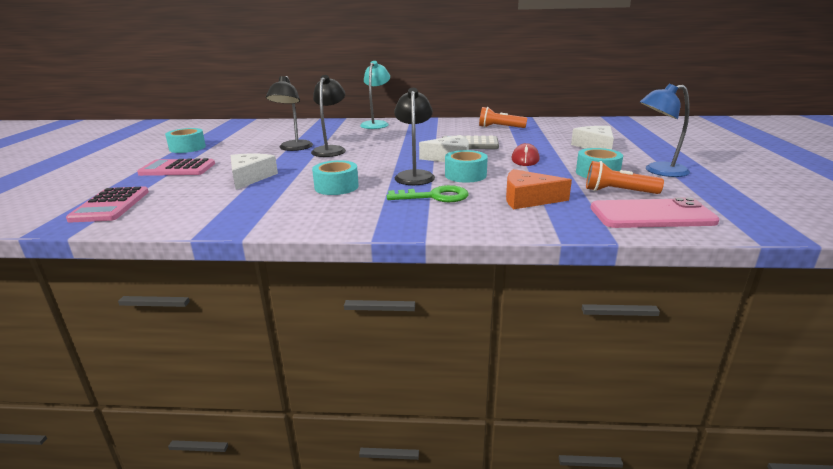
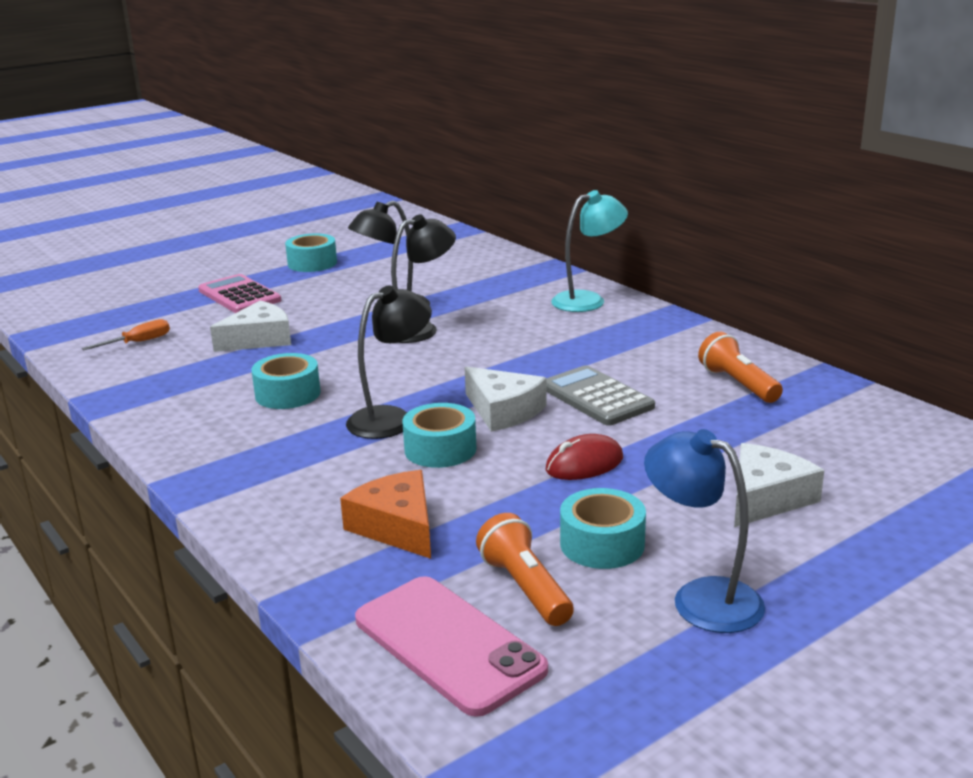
camera: 50 degrees right, 0 degrees up
pink calculator [66,186,149,222] -> none
green key [387,185,469,202] -> none
none -> orange screwdriver [82,319,170,350]

